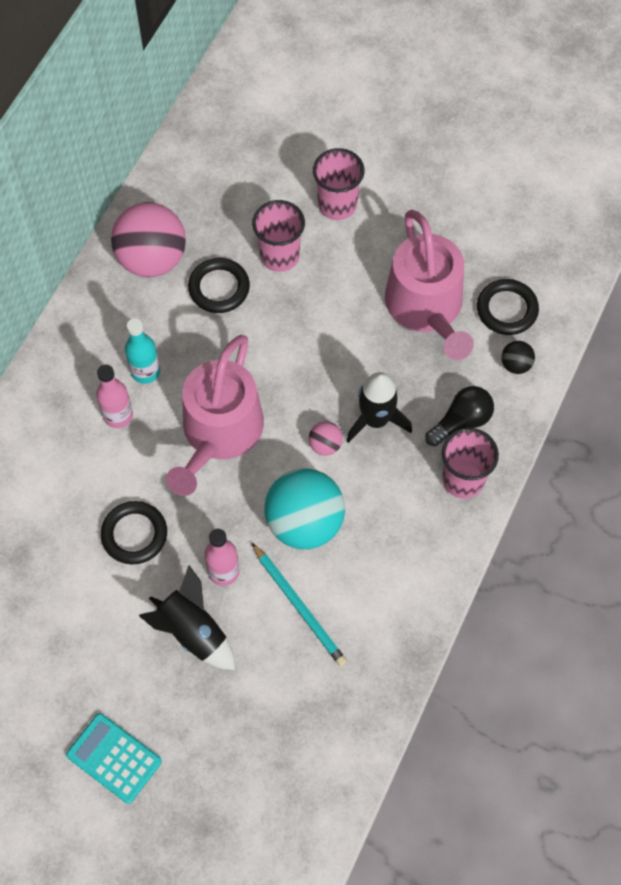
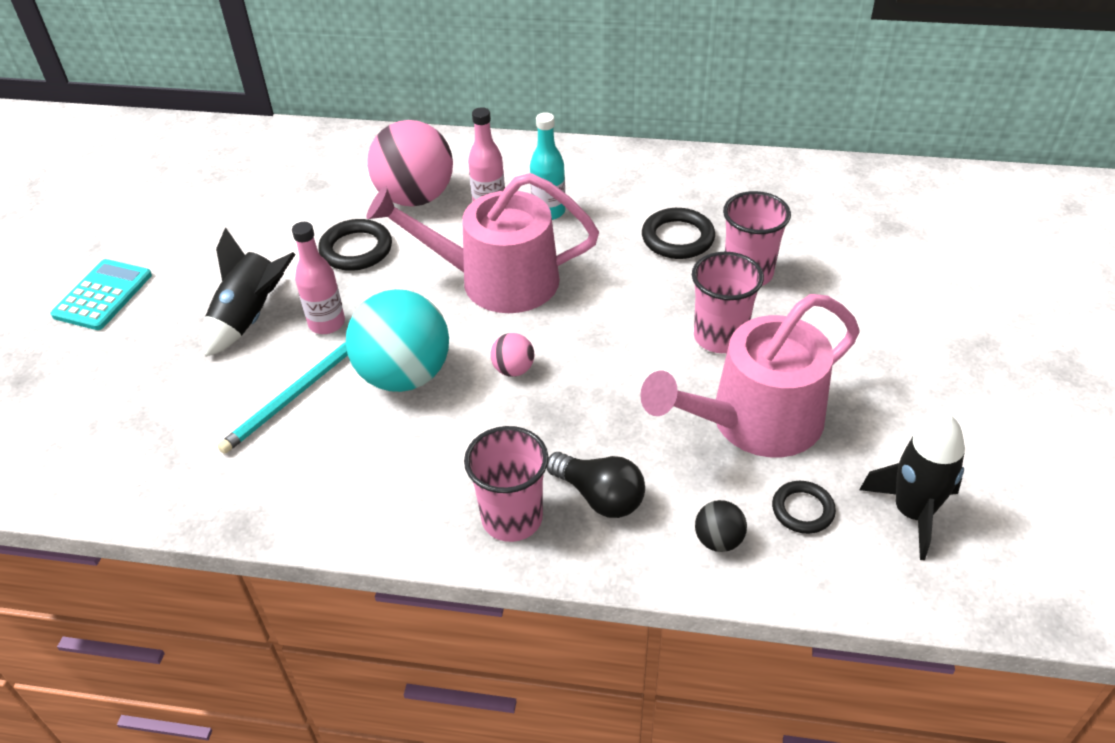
camera: 75 degrees right, 20 degrees down
pink ball [111,202,186,277] -> pink ball moved to [367,120,453,206]
pink cup [313,148,365,220] -> pink cup moved to [692,252,764,353]
black rocket [346,372,412,443] -> black rocket moved to [859,415,965,560]
black ring [477,279,539,335] -> black ring [772,481,836,534], size x0.66

